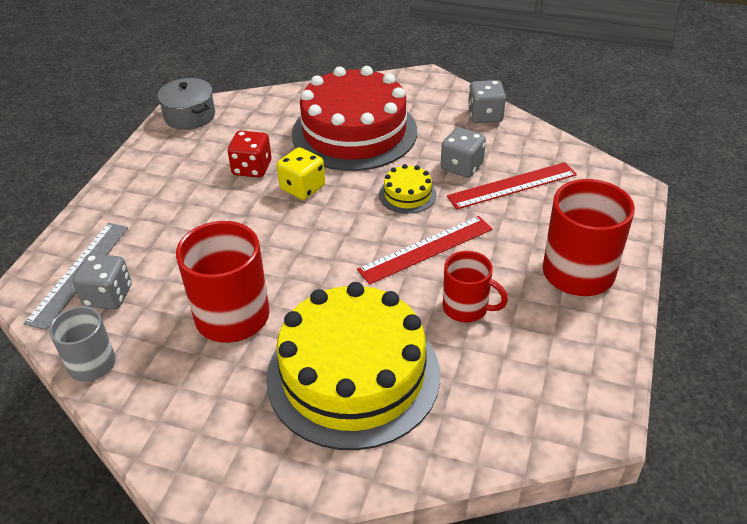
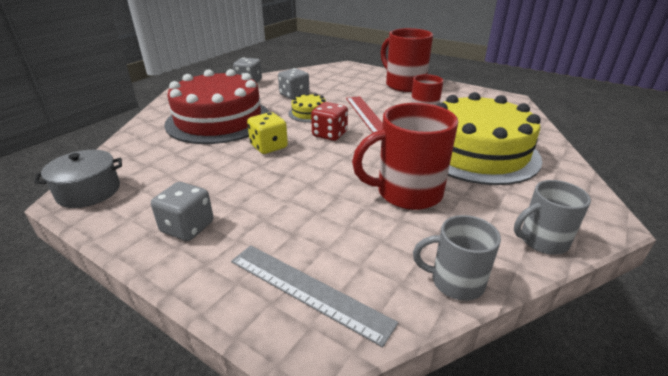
camera: 75 degrees left, 10 degrees down
grey dice [73,254,132,310] -> grey dice moved to [151,182,214,241]
red dice [228,131,271,178] -> red dice moved to [311,102,348,141]
red ruler [447,162,577,209] -> none
none -> grey mug [514,180,591,255]

